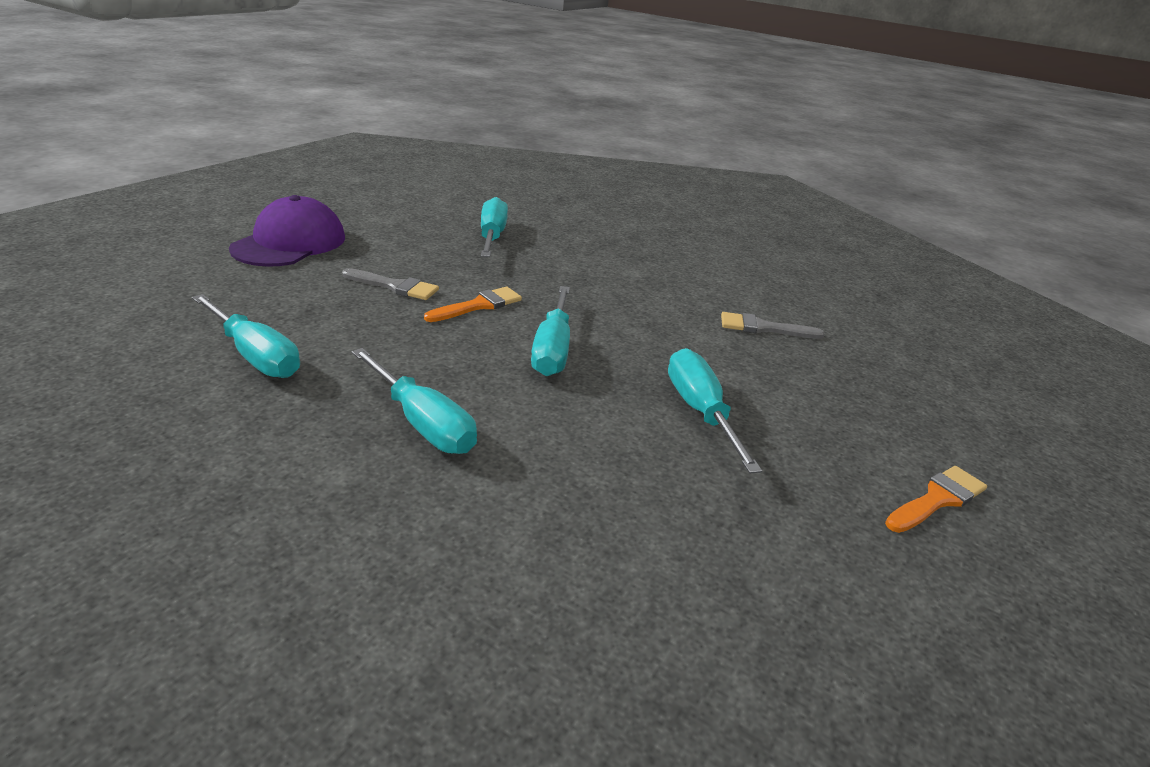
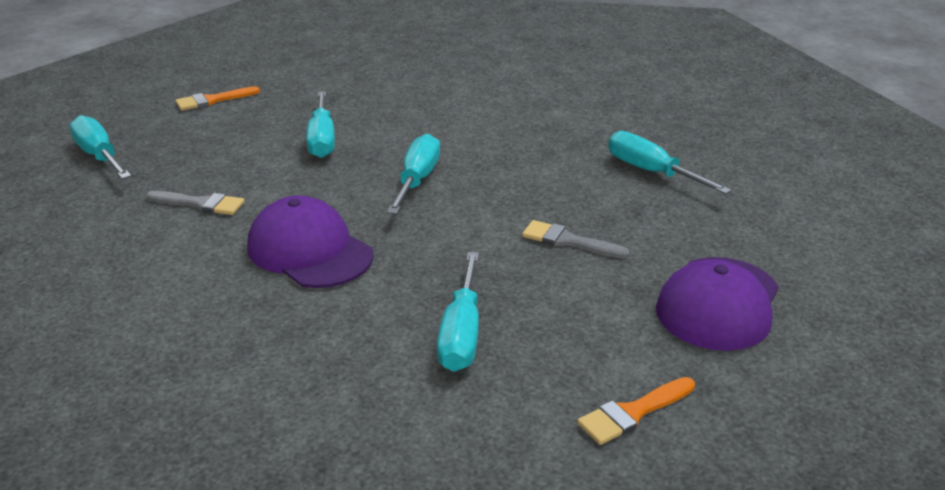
camera: 170 degrees left, 0 degrees up
turquoise screwdriver [351,348,477,454] -> turquoise screwdriver moved to [69,115,131,179]
orange brush [424,286,522,322] -> orange brush moved to [577,377,695,445]
none -> purple cap [247,196,374,288]

